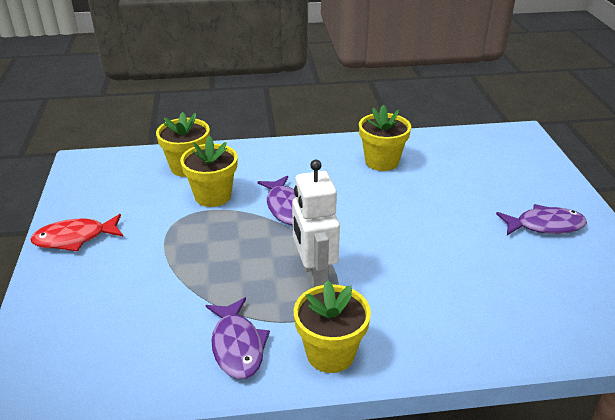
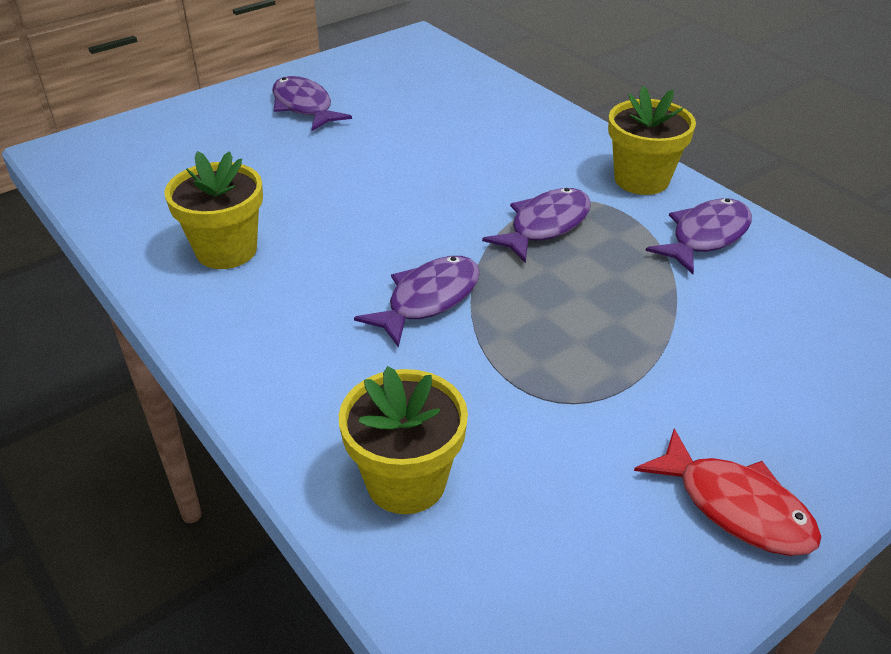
camera: 120 degrees left, 5 degrees up
yellow flower pot [180,136,238,207] -> none
white robot [292,160,340,288] -> purple fish [482,188,591,263]

